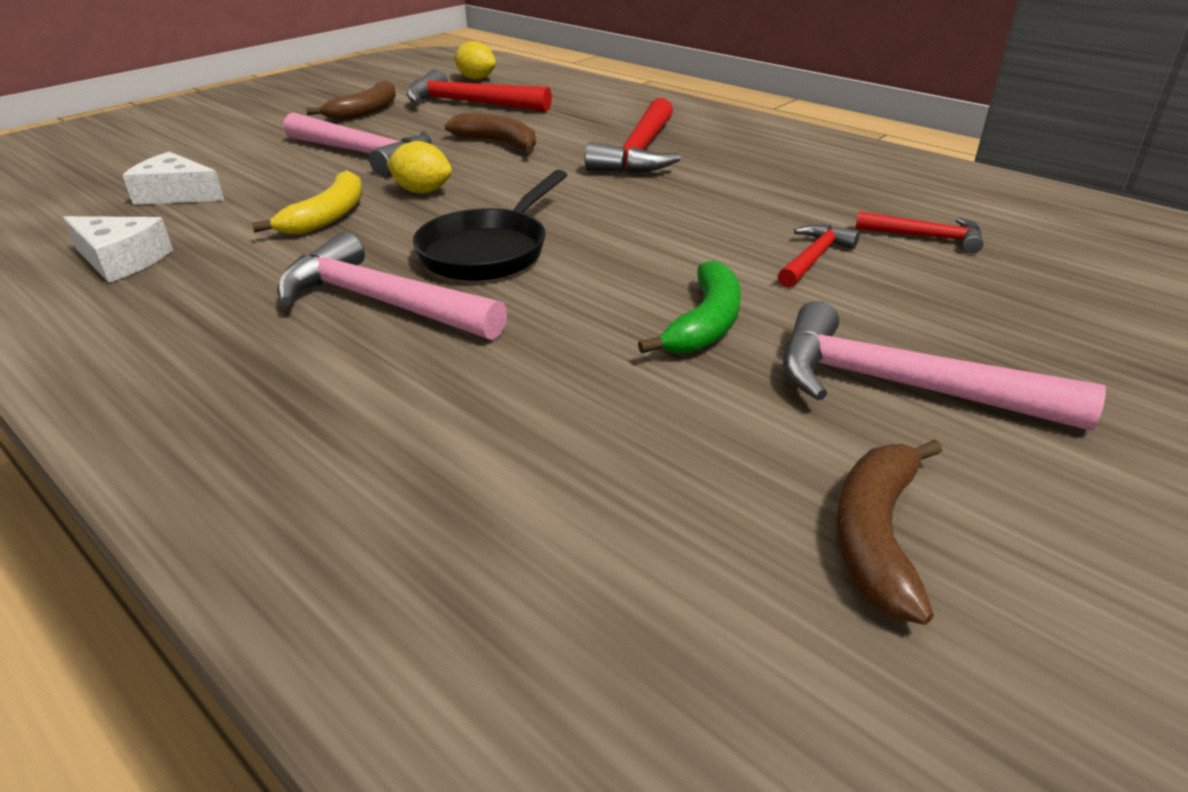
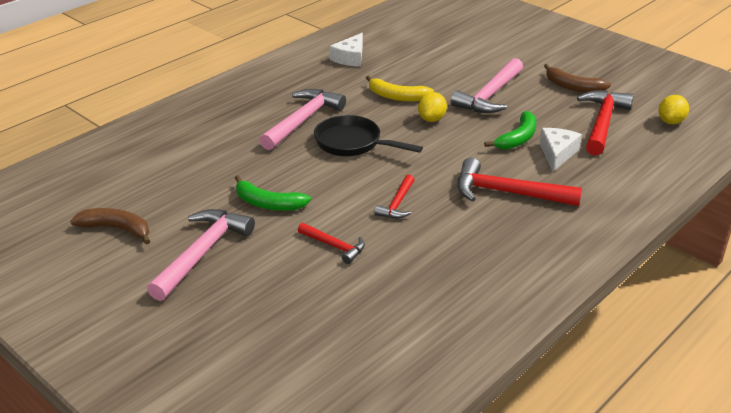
camera: 90 degrees right, 0 degrees up
white cheese [122,152,225,205] -> white cheese moved to [540,128,582,172]
brown banana [445,113,536,153] -> green banana [484,111,537,150]
red hammer [855,211,983,253] -> red hammer moved to [374,174,414,219]

